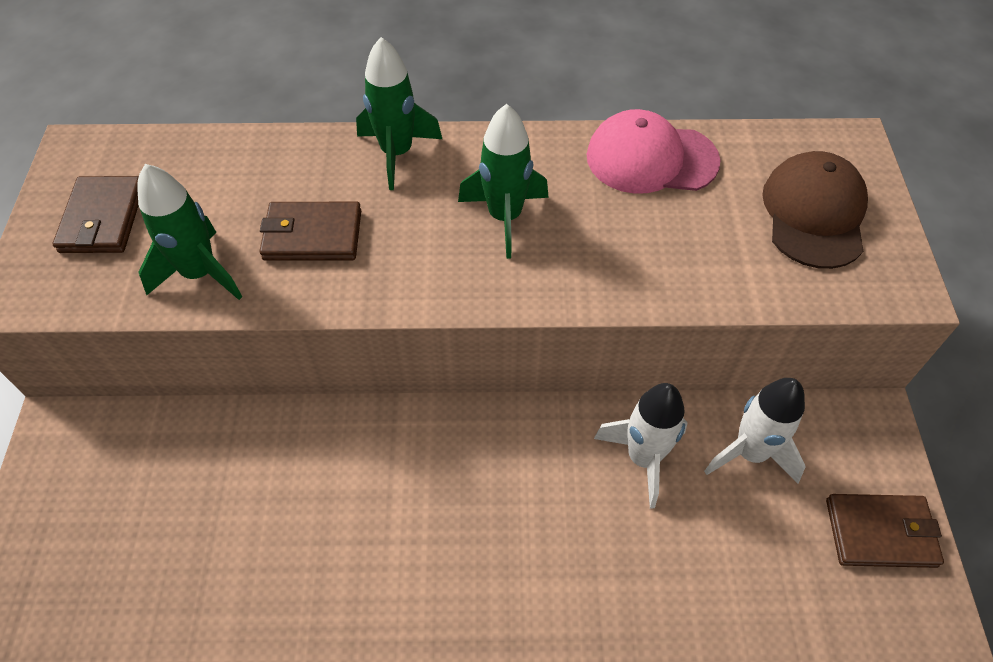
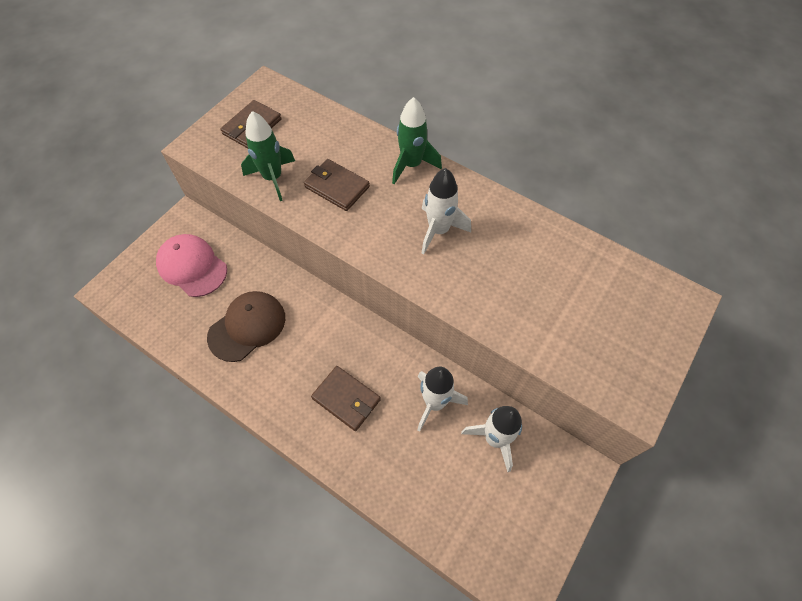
camera: 35 degrees right, 5 degrees up
green rocket [458,104,549,259] -> white rocket [421,168,471,255]
pink cap [586,109,720,194] -> pink cap moved to [156,234,227,297]
brown cap [762,151,868,269] -> brown cap moved to [207,291,285,362]
brown wallet [826,494,944,568] -> brown wallet moved to [311,366,381,431]

